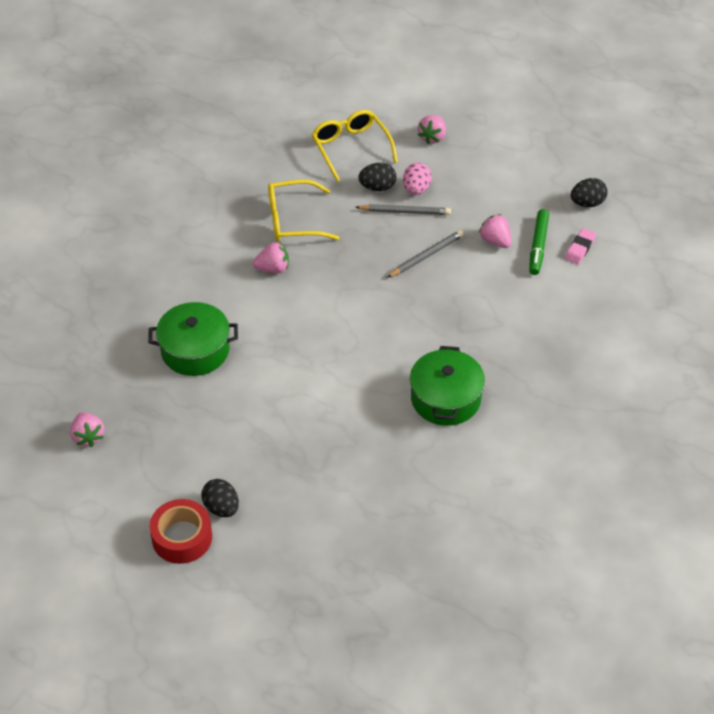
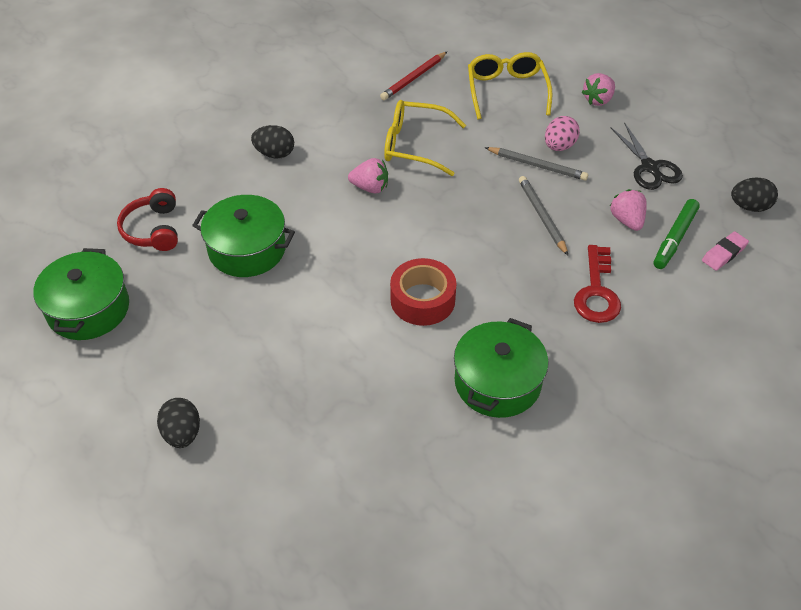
camera: 20 degrees right, 0 degrees up
pink strawberry [70,412,104,447] -> green pot [33,248,129,340]
red tape [149,499,212,564] -> red tape moved to [390,258,457,326]
black egg [359,163,396,191] -> black egg moved to [251,125,294,158]
grey pencil [387,230,464,278] -> grey pencil turned 90 degrees counterclockwise [519,176,568,255]
none -> red headphones [117,188,178,251]
none -> red pencil [380,52,447,100]
none -> red key [574,245,621,323]
none -> black scissors [610,122,683,190]

